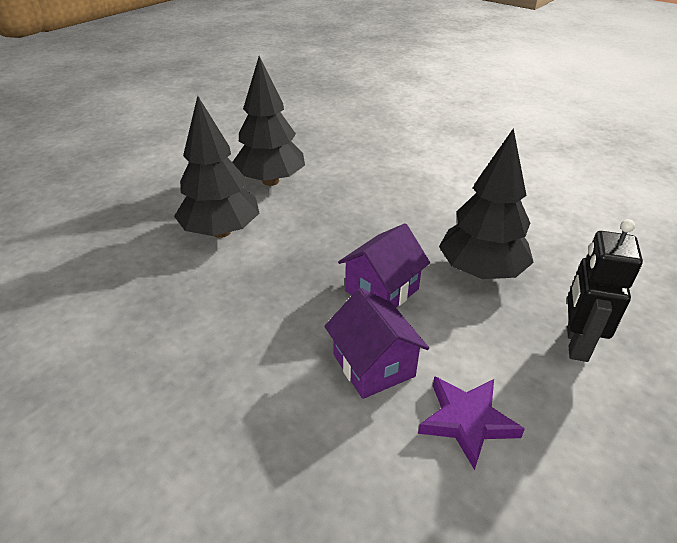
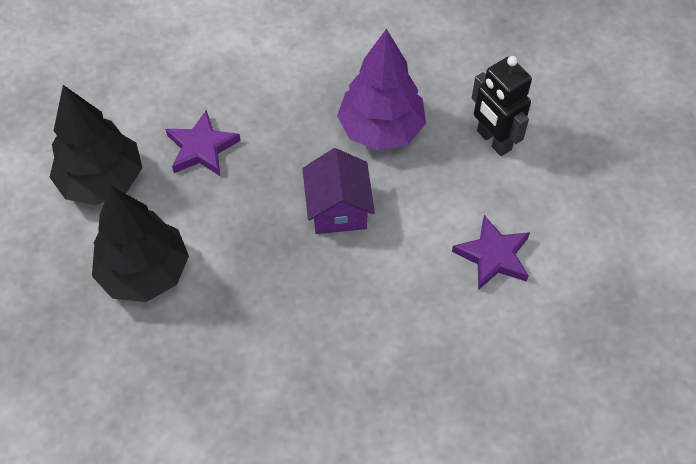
camera: 50 degrees left, 20 degrees up
purple house [324,288,429,399] -> none
black tree [439,128,534,279] -> purple tree [337,28,426,151]
none -> purple star [165,110,241,176]

